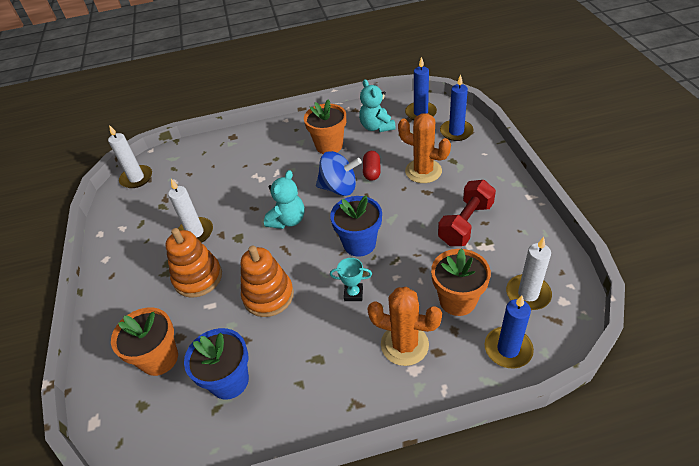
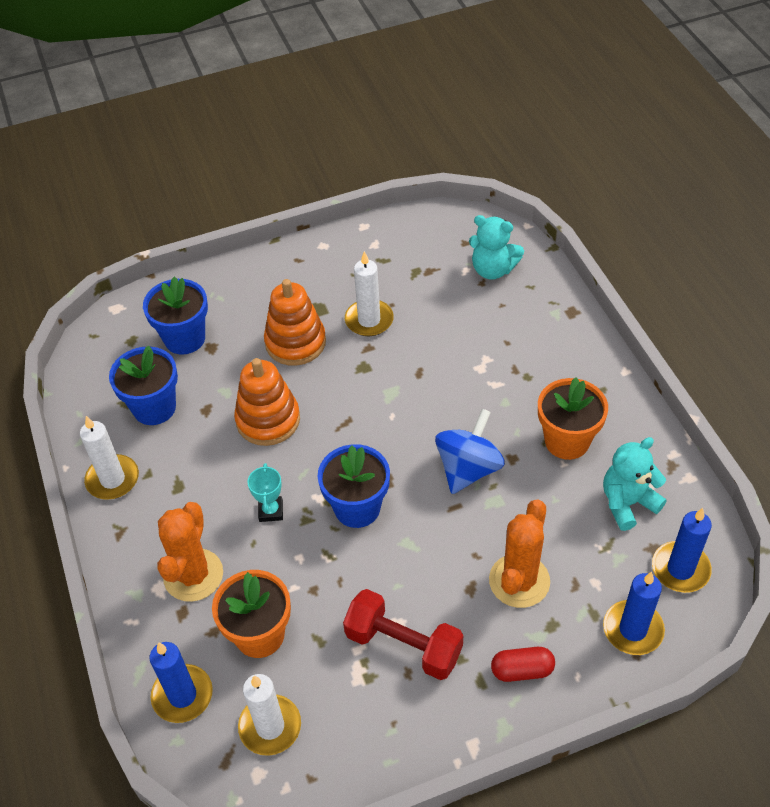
camera: 80 degrees right, 5 degrees up
white candle [108,125,152,188] -> white candle moved to [80,416,139,500]
orange flower pot [111,307,178,376] -> blue flower pot [143,277,208,355]
turquoise teddy bear [264,170,305,229] -> turquoise teddy bear moved to [469,215,524,280]
blue spinning top [316,151,362,196] -> blue spinning top turned 150 degrees counterclockwise [435,409,505,494]
red capsule [363,151,381,181] -> red capsule moved to [491,647,555,682]

